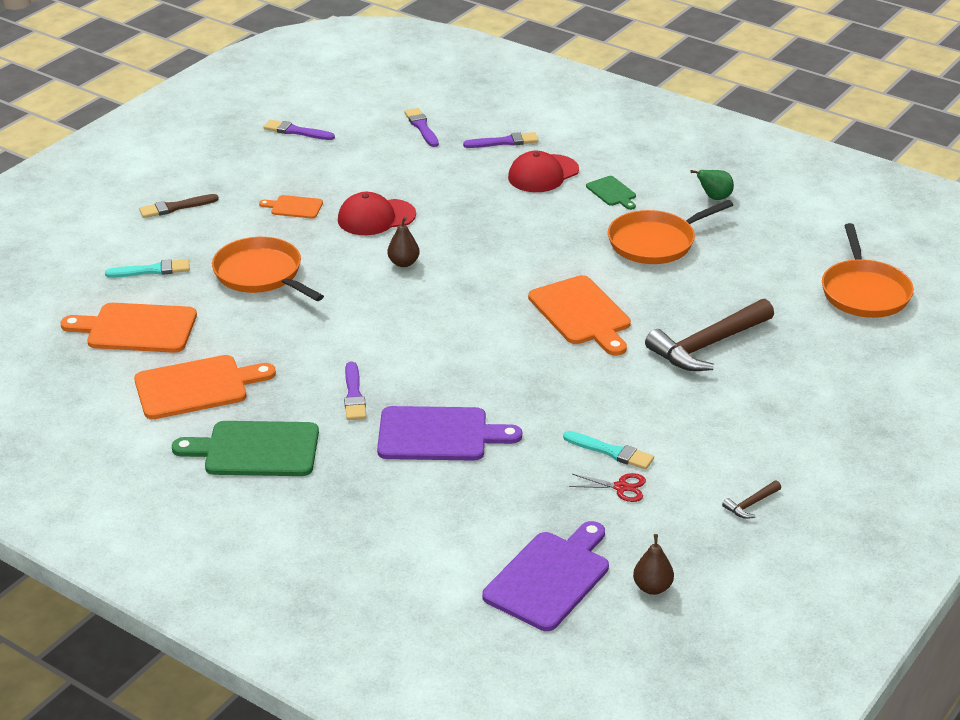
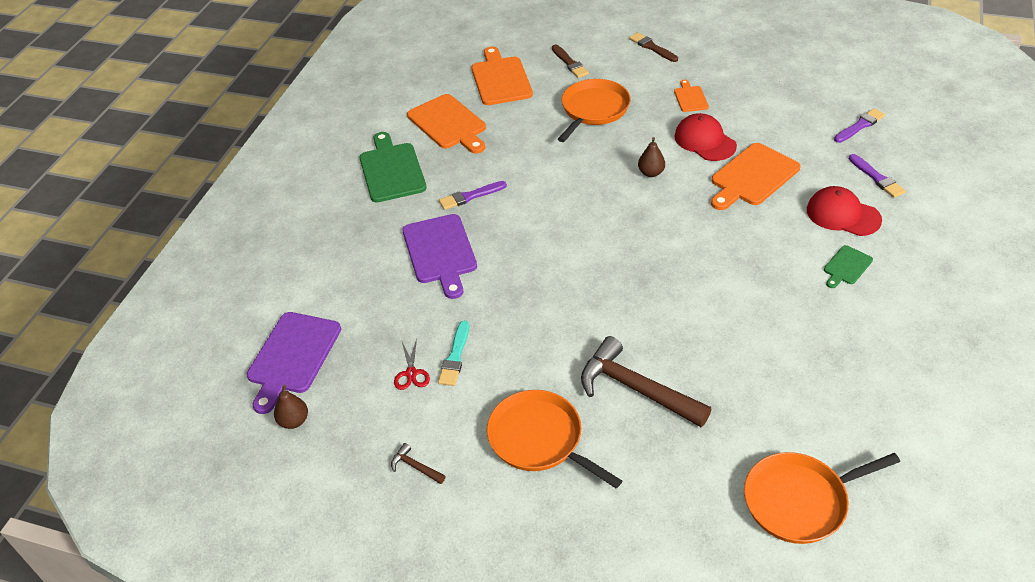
camera: 75 degrees right, 10 degrees up
turquoise brush [105,259,190,278] -> brown brush [552,45,589,78]
purple brush [263,120,335,140] -> none
purple cutting board [482,521,609,631] -> purple cutting board turned 90 degrees clockwise [247,312,341,414]
orange cutting board [528,275,631,356] -> orange cutting board moved to [711,143,801,210]
orange pan [608,200,733,264] -> orange pan moved to [487,390,622,489]
green pear [690,170,734,200] -> none

